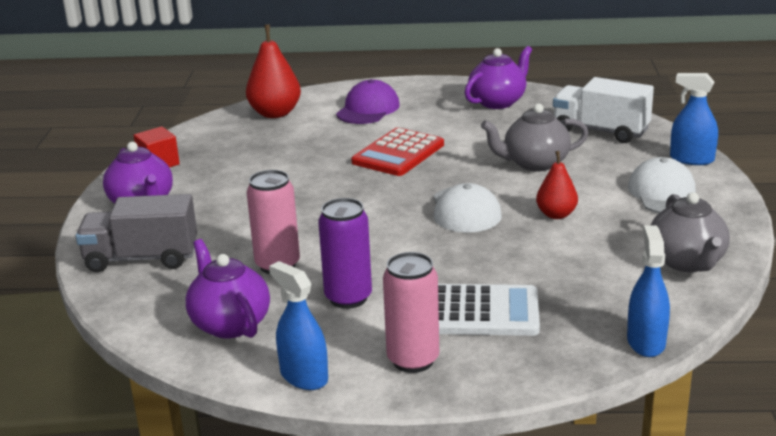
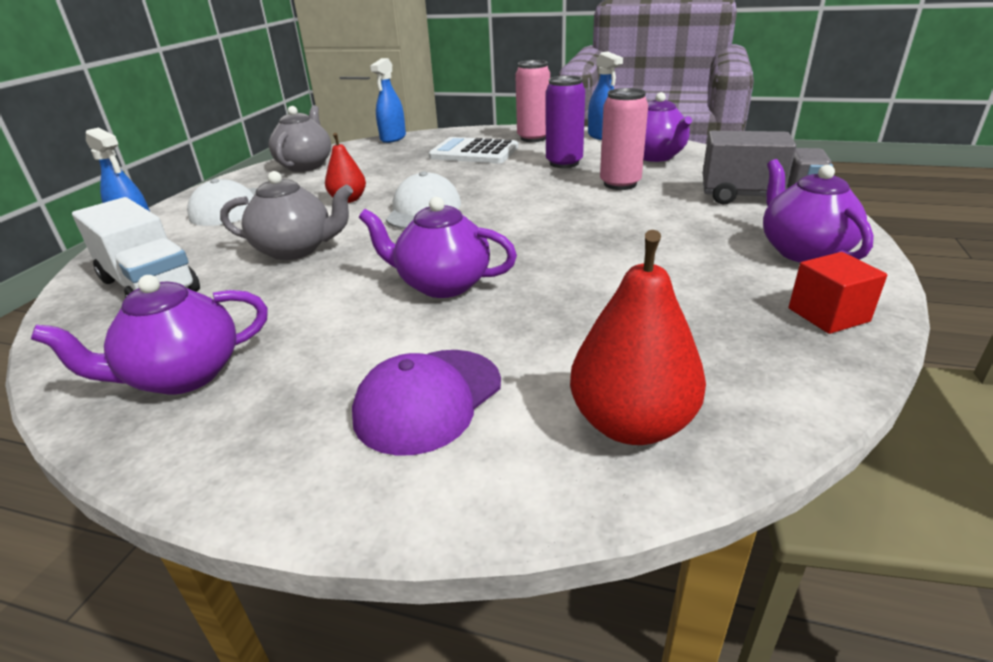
camera: 165 degrees left, 5 degrees up
red calculator [351,128,444,176] -> purple teapot [359,197,517,298]

